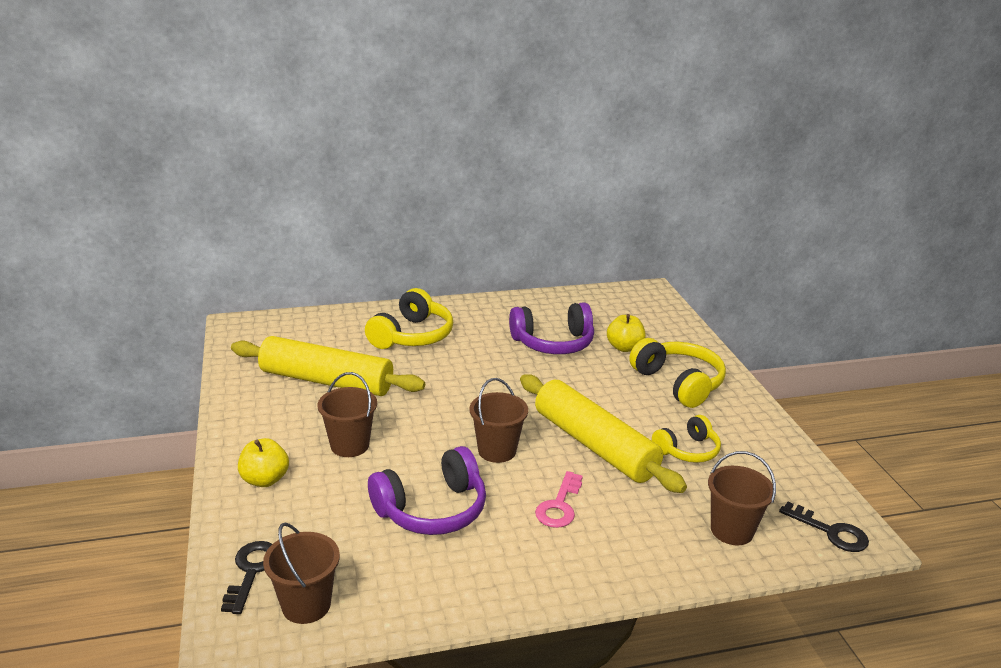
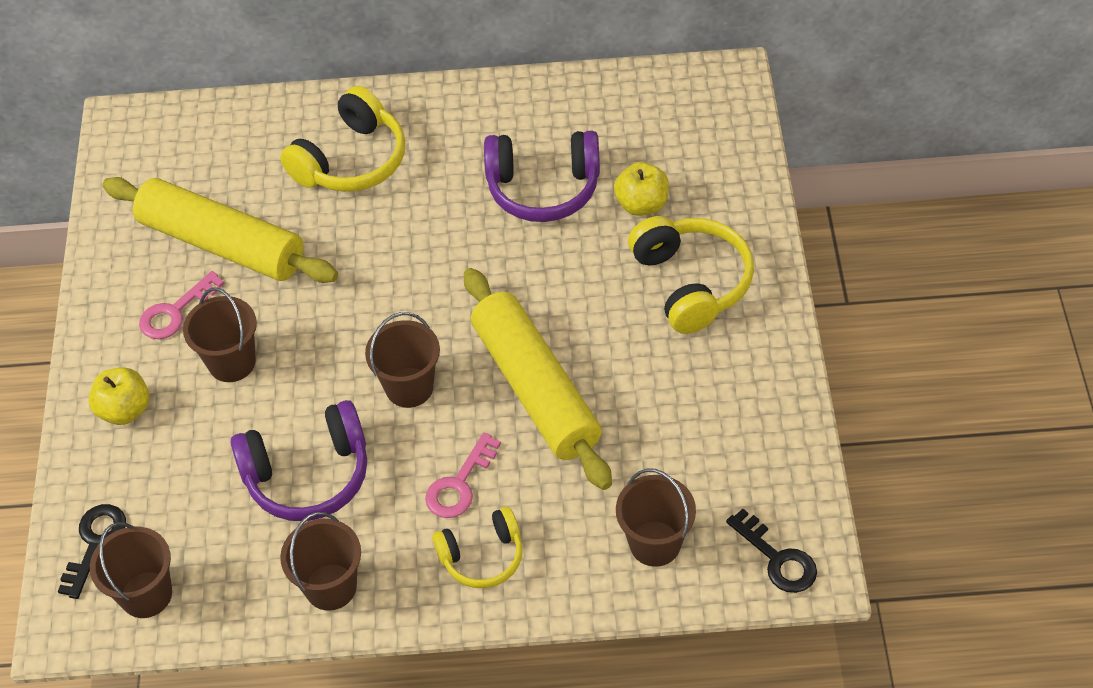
camera: 15 degrees right, 25 degrees up
yellow headphones [652,415,721,463] -> yellow headphones moved to [432,507,523,588]
none -> pink key [139,271,225,339]
none -> brown bucket [280,512,361,611]

